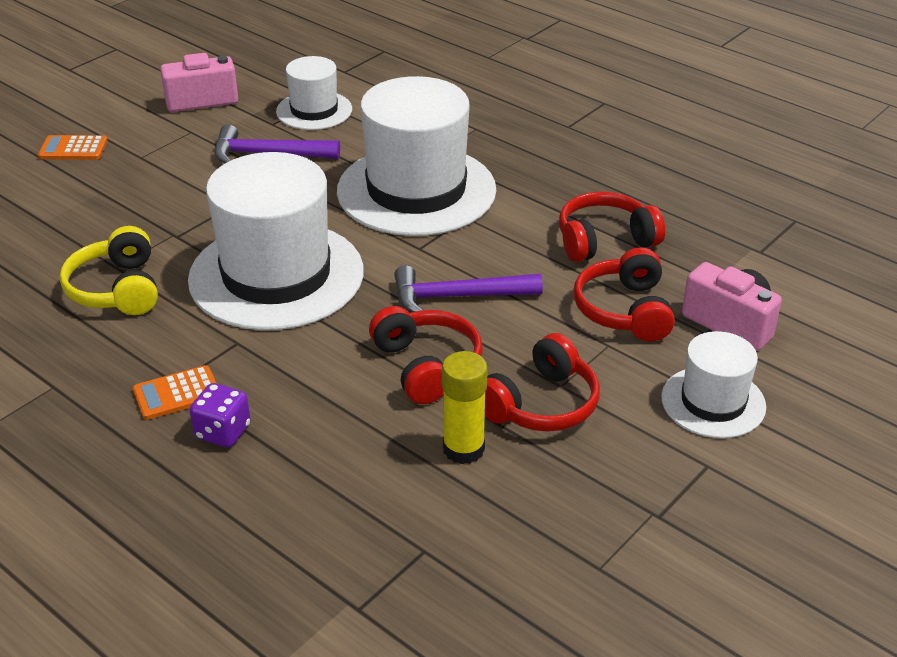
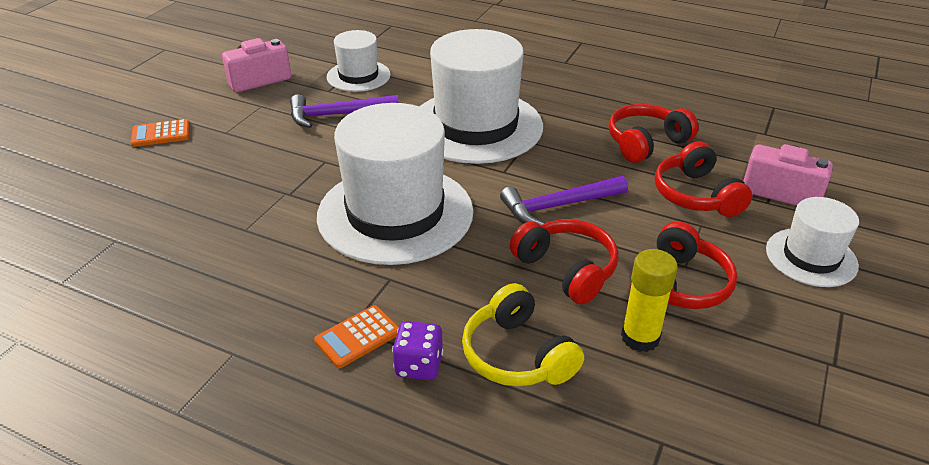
camera: 15 degrees left, 0 degrees up
yellow headphones [60,226,158,315] -> yellow headphones moved to [462,283,584,386]

